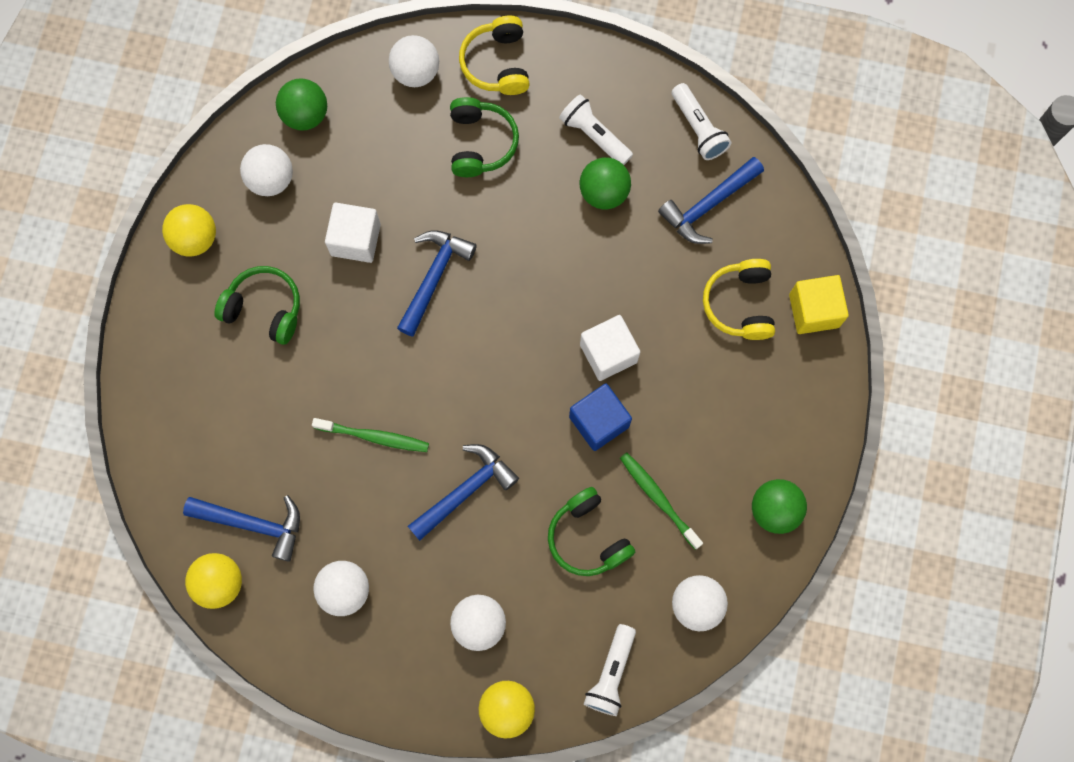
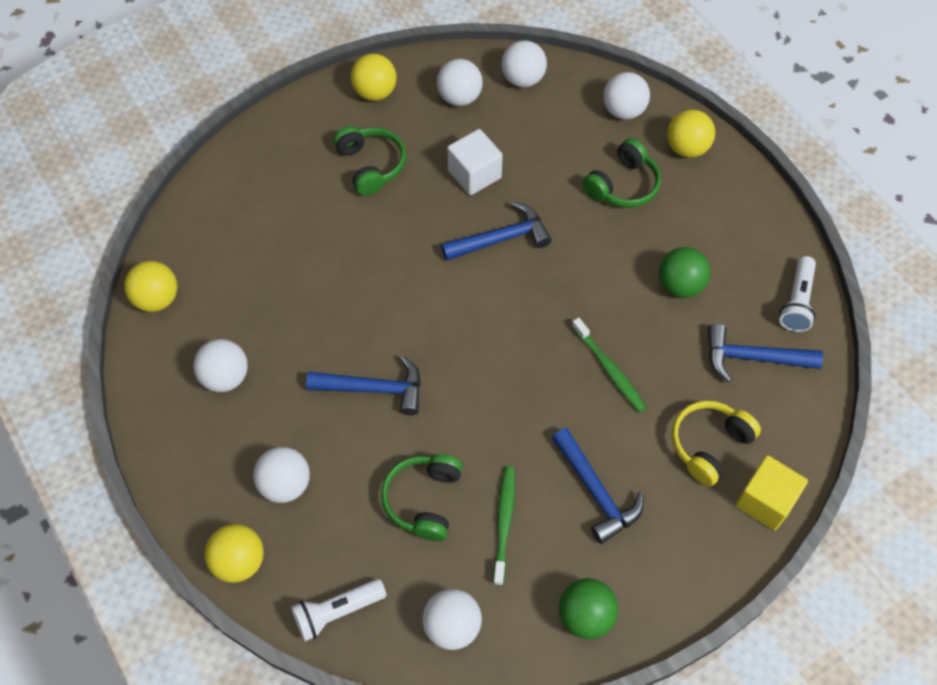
camera: 45 degrees right, 15 degrees down
blue hammer [183,495,300,562] -> blue hammer moved to [552,428,644,544]
green ball [276,78,327,131] -> white ball [501,40,547,87]
green toothbrush [312,418,429,452] -> green toothbrush moved to [572,318,647,412]
yellow headphones [459,15,530,95] -> yellow ball [667,110,715,158]
white flashlight [559,94,633,165] -> none
blue cube [569,383,632,451] -> none
white cube [580,315,640,381] -> none

